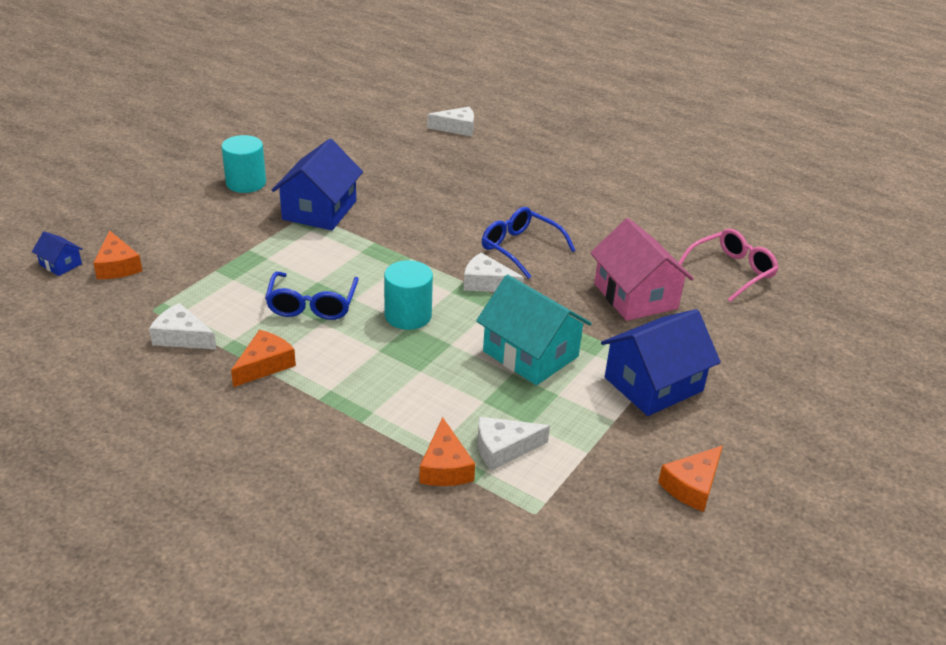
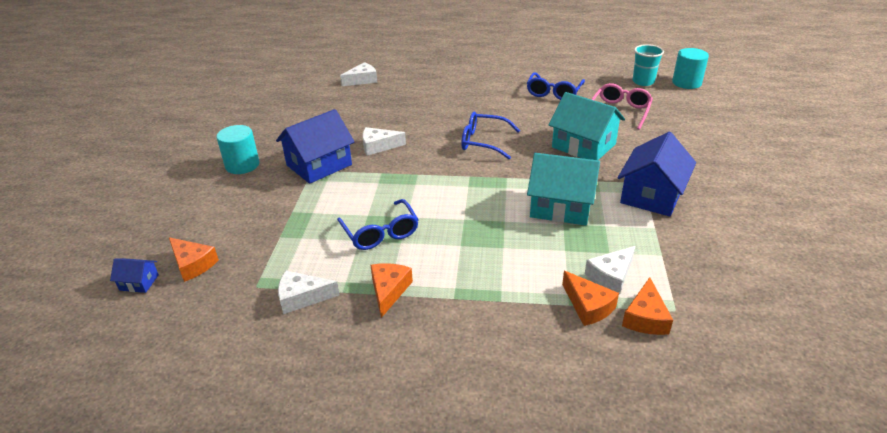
camera: 25 degrees left, 0 degrees up
blue house [271,139,363,230] -> blue house turned 60 degrees clockwise [276,109,355,184]
turquoise cylinder [384,260,433,330] -> turquoise cylinder moved to [672,48,709,89]
white cheese [463,253,524,292] -> white cheese moved to [363,127,406,156]
pink house [590,218,694,321] -> turquoise house [549,92,625,160]
orange cheese [658,445,723,512] -> orange cheese moved to [622,277,673,335]
none -> blue glasses [527,72,585,100]
none -> turquoise cup [633,44,664,86]

